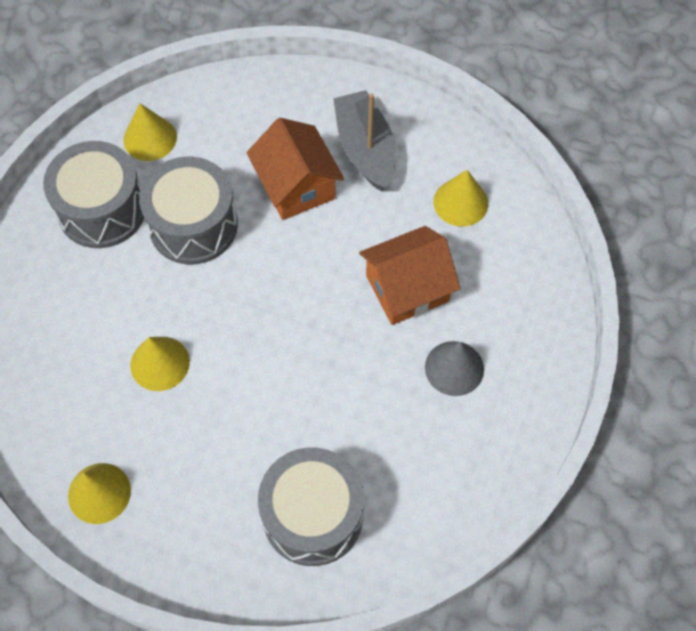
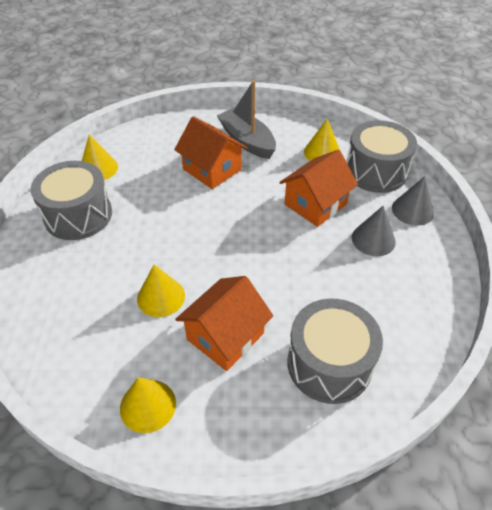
camera: 20 degrees left, 15 degrees down
grey drum [139,156,238,265] -> grey drum moved to [346,120,417,193]
none -> orange house [175,276,273,371]
none -> grey cone [392,176,434,226]

